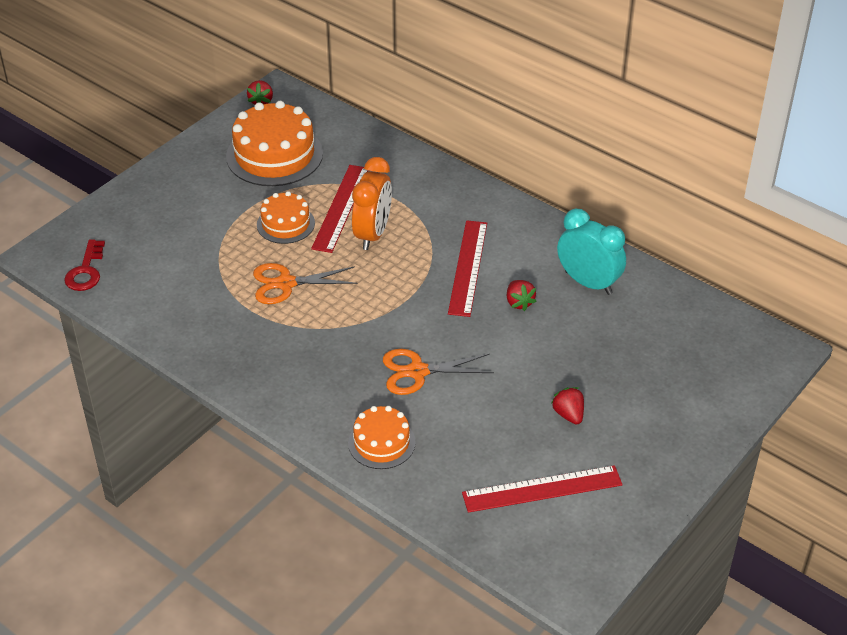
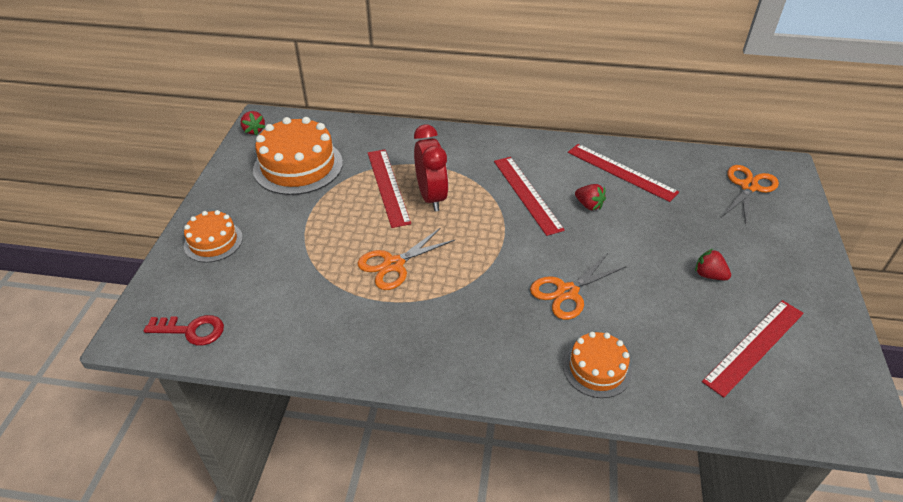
camera: 30 degrees left, 0 degrees up
red key [64,239,105,291] -> red key turned 60 degrees counterclockwise [144,315,224,346]
orange cake [257,191,315,244] -> orange cake moved to [184,210,243,263]
orange clock [352,157,392,250] -> red clock [414,124,448,211]
turquoise clock [557,209,626,295] -> red ruler [568,144,679,202]
none -> orange scissors [723,165,779,224]

